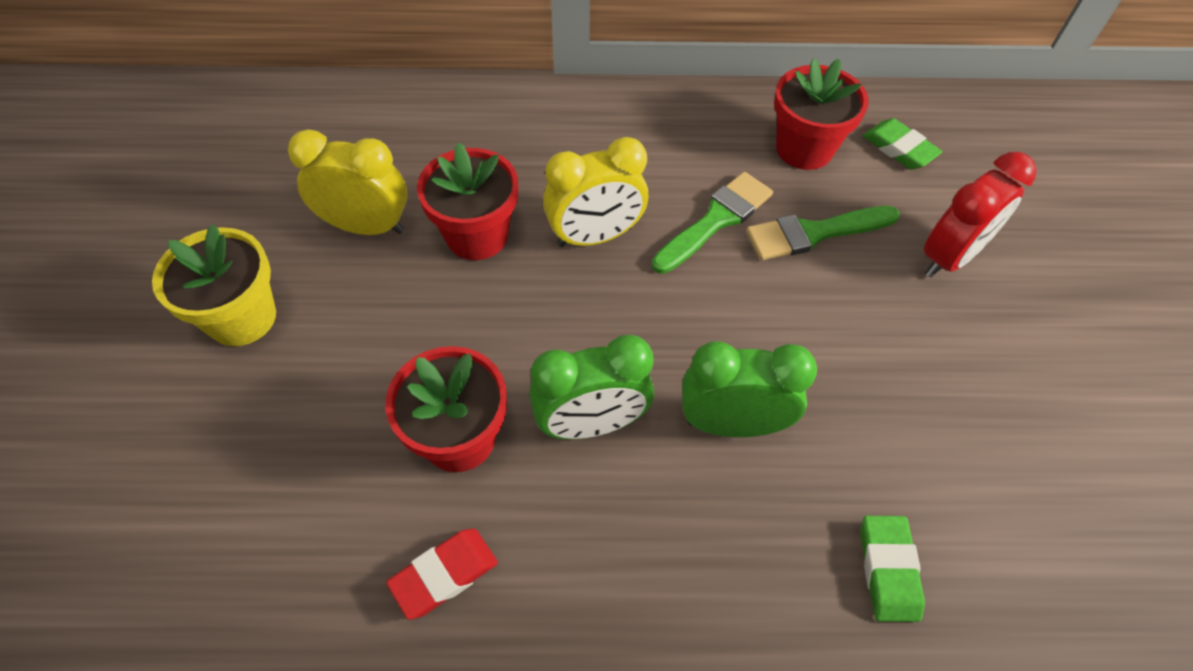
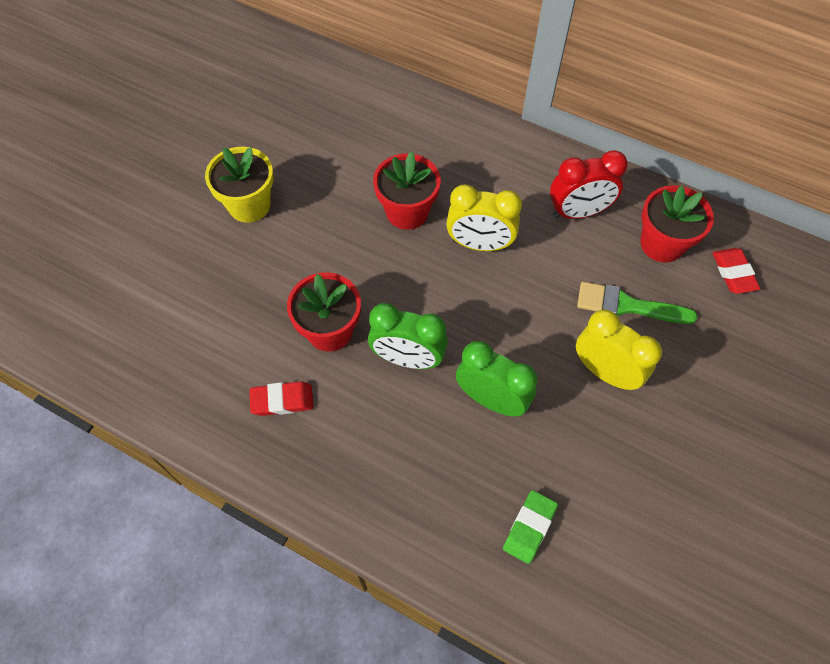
camera: 30 degrees right, 5 degrees up
yellow clock [288,129,408,235] -> yellow clock moved to [576,309,662,390]
green brush [652,172,773,274] -> none
green eraser [863,118,942,169] -> red eraser [713,248,760,294]
red clock [923,152,1037,278] -> red clock moved to [550,150,628,219]

